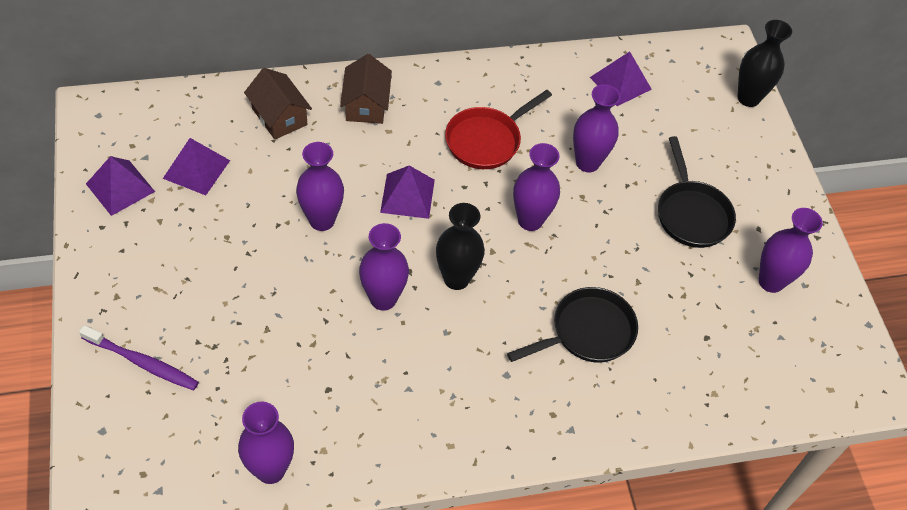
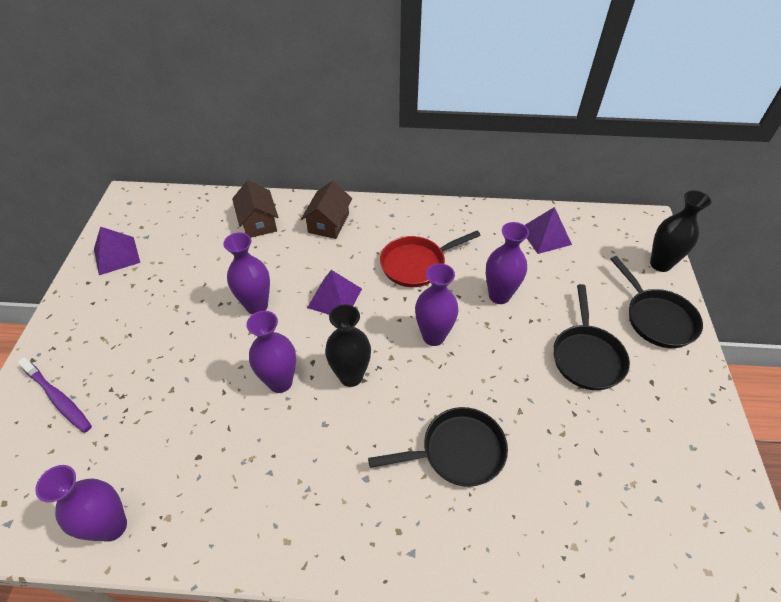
camera: 20 degrees right, 5 degrees down
purple pyramid [163,138,230,195] -> none
purple vase [759,208,823,293] -> none
none -> black pan [610,256,703,348]

